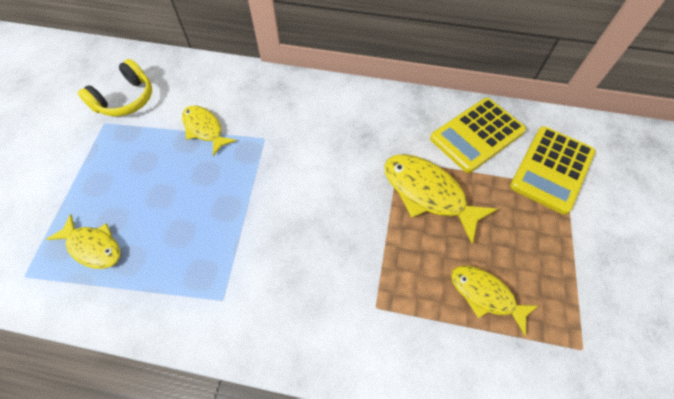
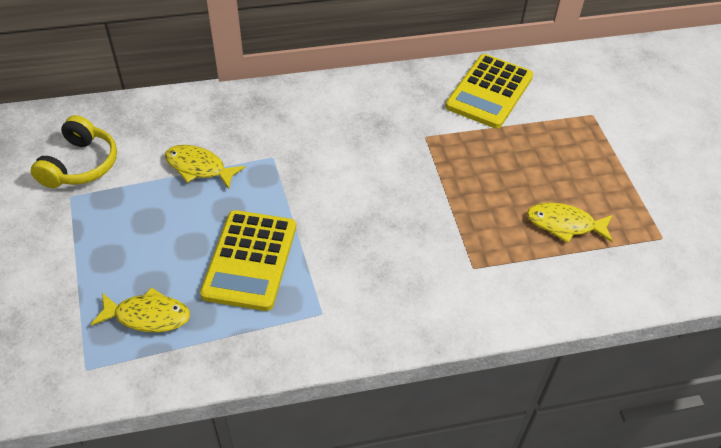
camera: 25 degrees left, 10 degrees down
yellow fish [384,154,497,243] -> none
yellow calculator [510,126,595,215] -> yellow calculator moved to [200,210,296,311]

